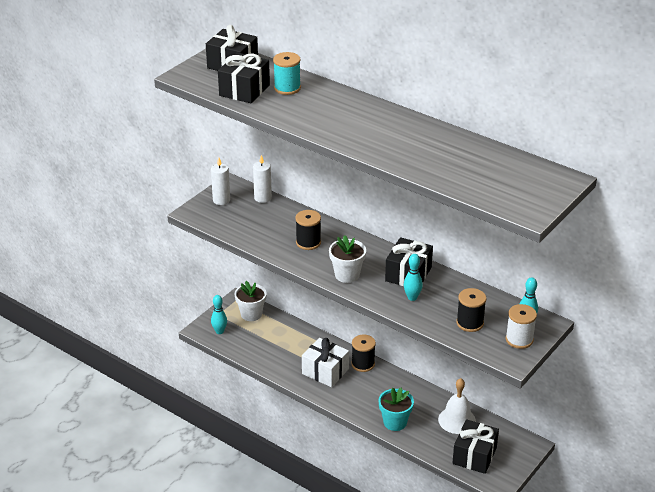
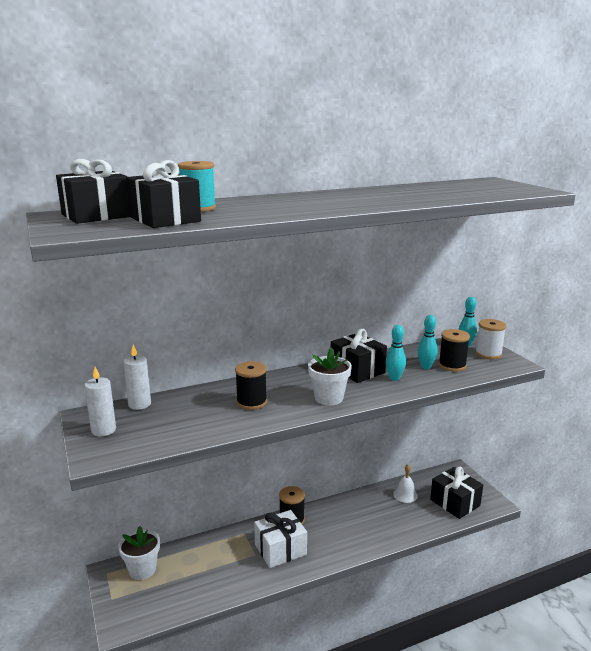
camera: 60 degrees left, 15 degrees down
turquoise bowling pin [211,295,227,334] -> turquoise bowling pin moved to [418,315,438,369]
turquoise flower pot [379,388,414,431] -> none
white bell [438,378,476,434] -> white bell [393,464,418,503], size x0.66

